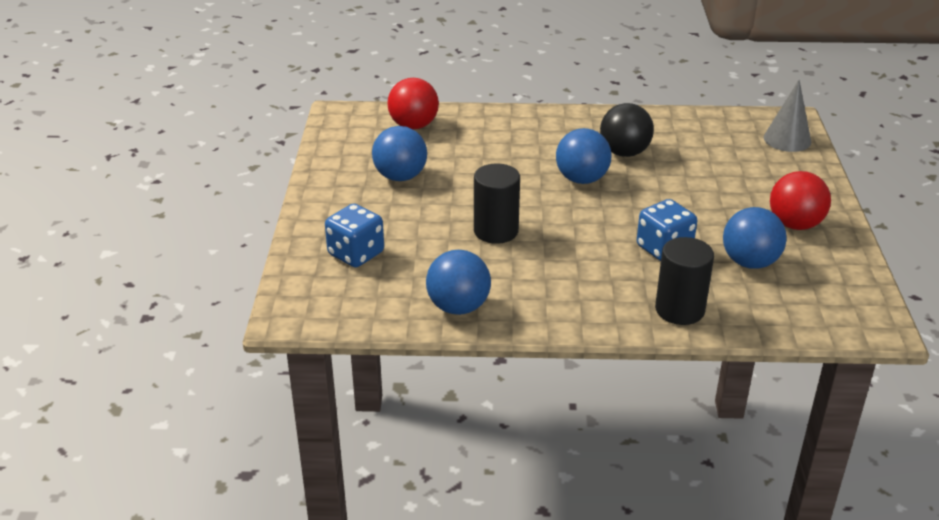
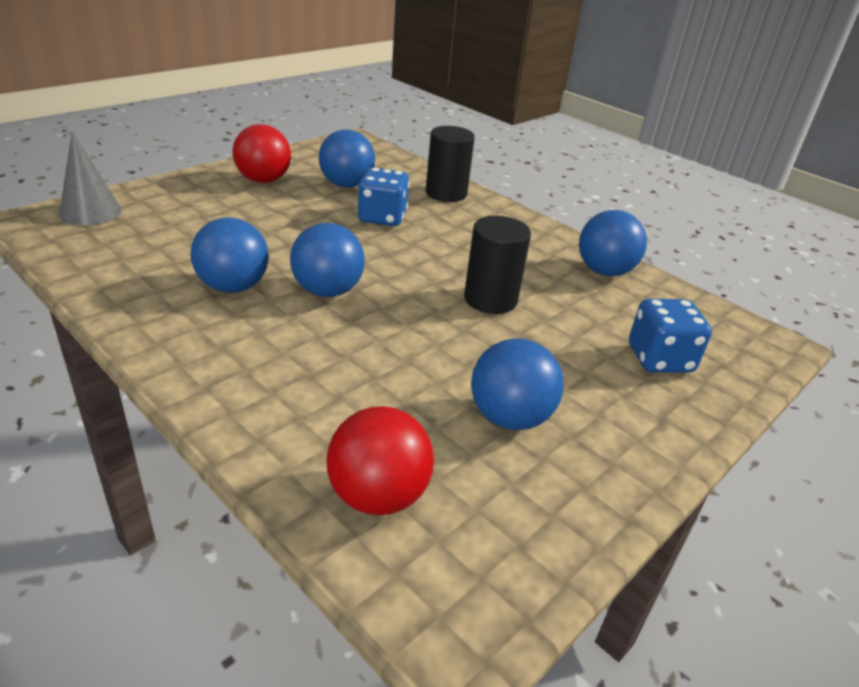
camera: 140 degrees left, 0 degrees up
black ball [600,103,654,157] -> blue ball [191,217,269,293]

